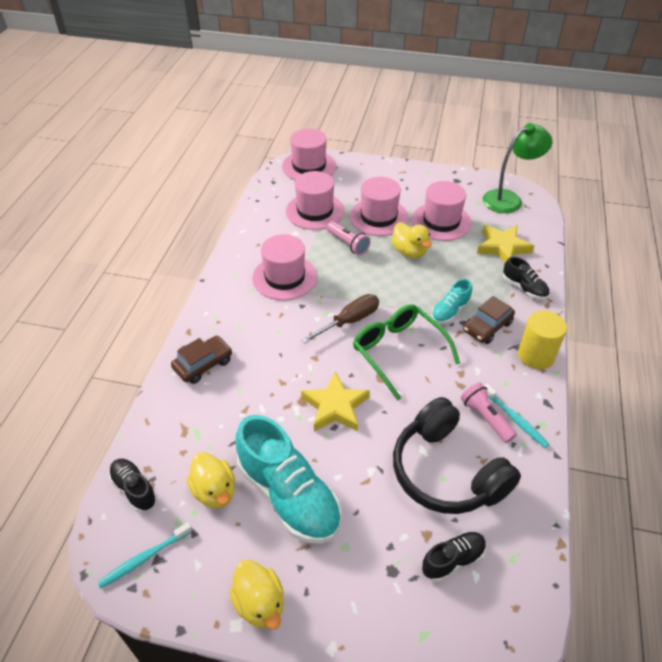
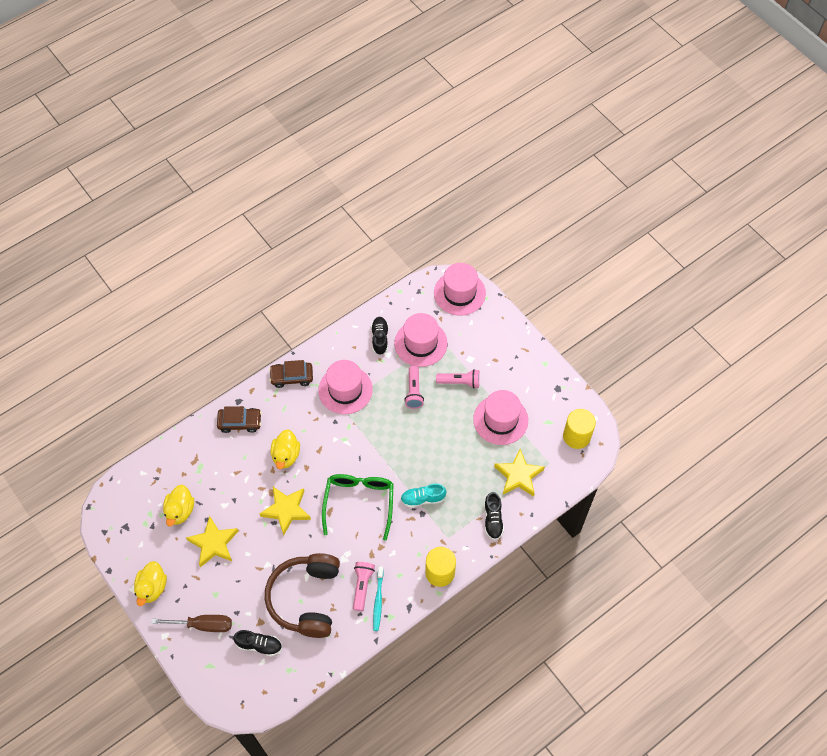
camera: 40 degrees right, 15 degrees up
turquoise toothbrush [97,522,192,589] -> none
black shoe [109,459,157,512] -> black shoe moved to [371,317,388,355]
turquoise shoe [235,415,342,544] -> yellow star [186,516,238,567]
brown screwdriver [301,294,379,344] -> brown screwdriver moved to [151,615,232,632]
pink hat [349,177,409,236] -> pink flashlight [436,369,480,389]
yellow duck [392,222,432,258] -> yellow duck moved to [270,429,300,469]
black headphones [393,397,521,514] -> brown headphones [265,553,340,638]
brown car [463,296,515,344] -> brown car moved to [269,360,313,388]
green lamp [483,123,552,213] -> yellow cylinder [563,409,596,449]

